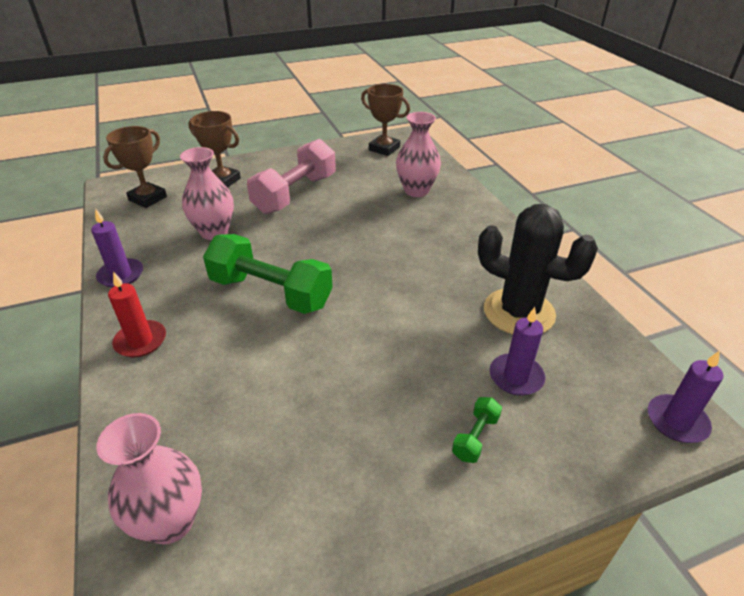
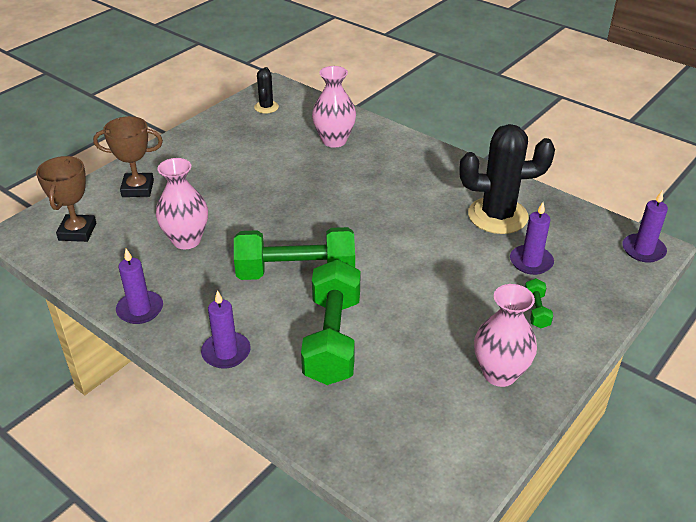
camera: 30 degrees left, 0 degrees up
pink vase [96,413,202,544] -> pink vase moved to [474,284,537,387]
red candle [108,272,166,357] -> purple candle [201,290,251,369]
pink dumbbell [247,139,336,214] -> none
brown trophy [361,84,410,156] -> black cactus [254,67,279,114]
none -> green dumbbell [301,259,360,385]

